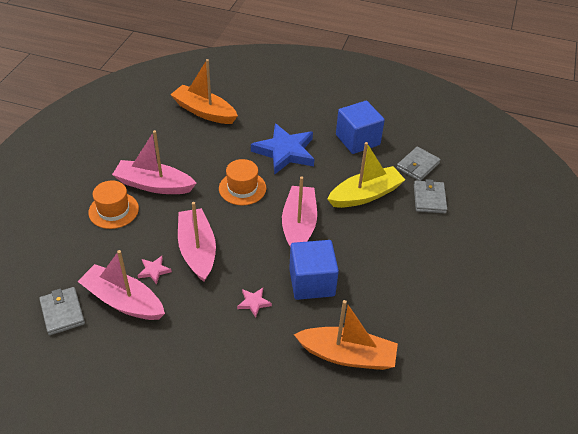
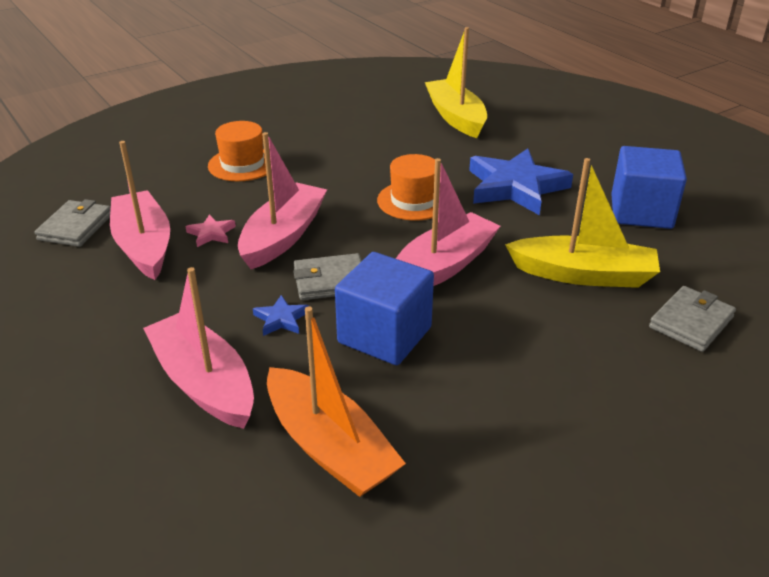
camera: 40 degrees right, 10 degrees down
pink boat [112,130,196,194] -> pink boat moved to [143,267,254,429]
orange boat [170,59,238,124] -> yellow boat [425,27,487,138]
pink star [237,288,272,318] -> blue star [253,295,309,336]
grey wallet [397,147,441,181] -> grey wallet moved to [293,253,362,300]

